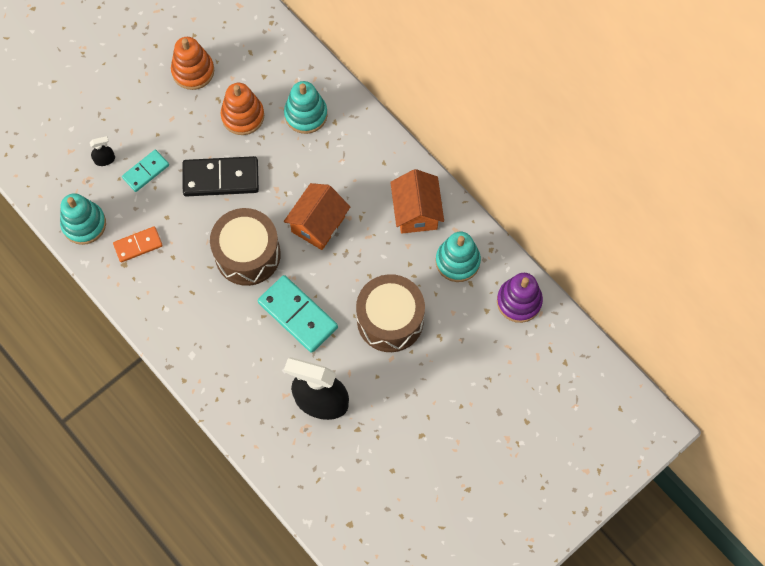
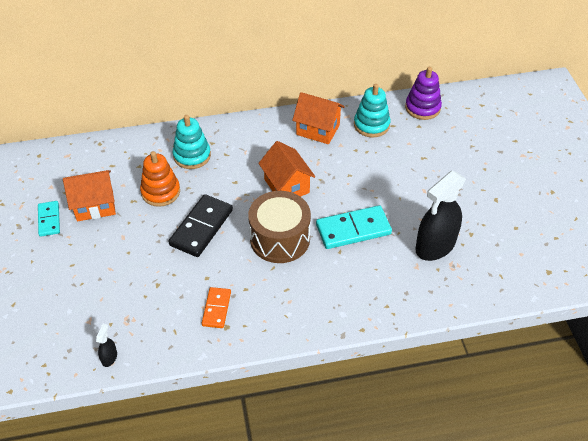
camera: 60 degrees left, 20 degrees down
turquoise stacking toy [60,193,106,245] -> none
black spray bottle [90,136,115,166] -> black spray bottle moved to [96,324,117,367]
turquoise domino [122,150,169,192] -> turquoise domino moved to [38,201,60,237]
orange stacking toy [171,37,214,90] -> orange house [63,170,116,221]
brown drum [356,274,425,352] -> none

